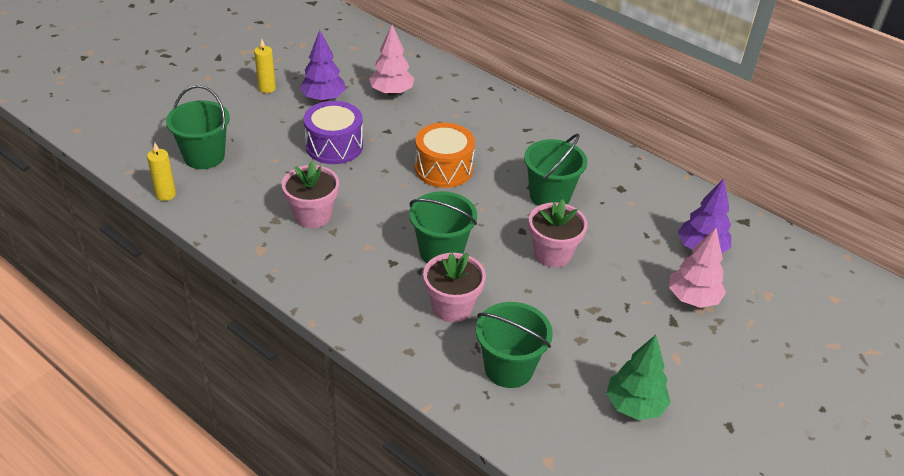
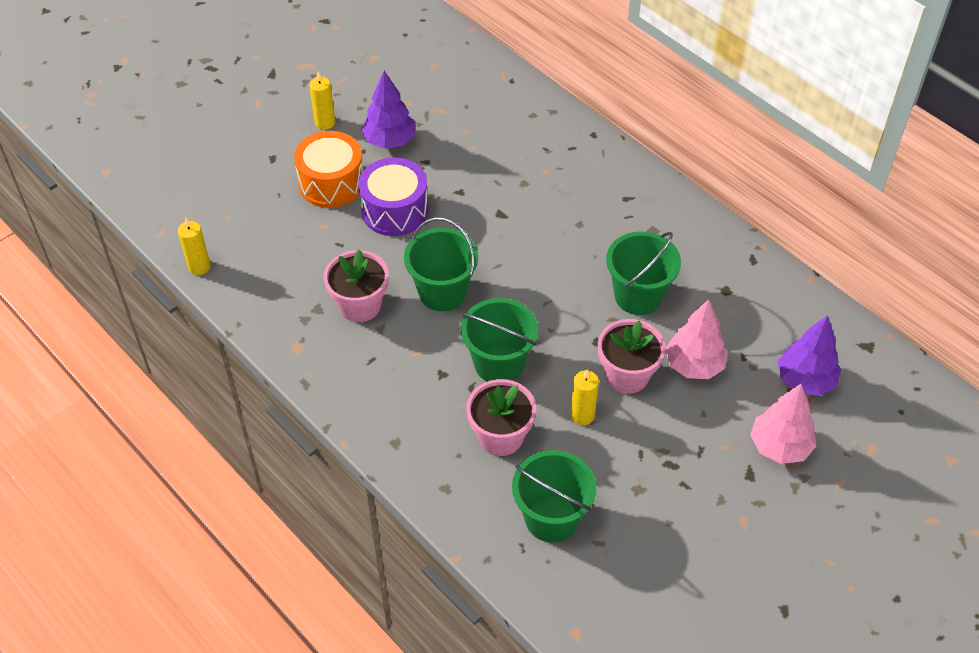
camera: 10 degrees right, 10 degrees up
green bucket [166,85,230,169] -> green bucket moved to [404,217,478,311]
pink tree [369,25,414,96] -> pink tree moved to [665,299,728,379]
orange drum [415,122,475,188] -> orange drum moved to [294,131,363,208]
green tree [606,335,670,420] -> none
none -> yellow candle [571,369,599,425]

